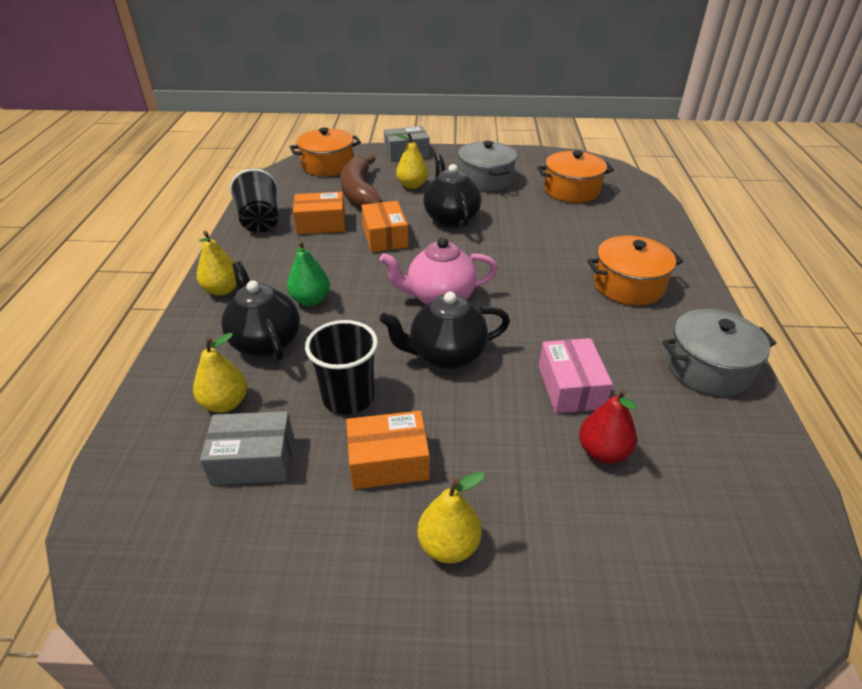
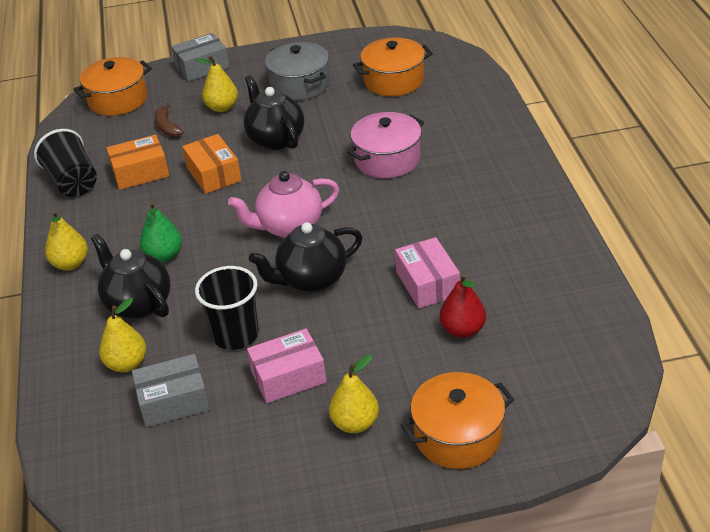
camera: 10 degrees left, 0 degrees up
brown banana [340,155,382,208] -> brown banana [155,103,183,137], size x0.51
orange box [346,411,430,489] -> pink box [247,329,326,403]
orange pot [587,235,683,306] -> orange pot moved to [400,372,514,469]
grey pot [662,309,776,396] -> none
none -> pink pot [347,112,424,178]

